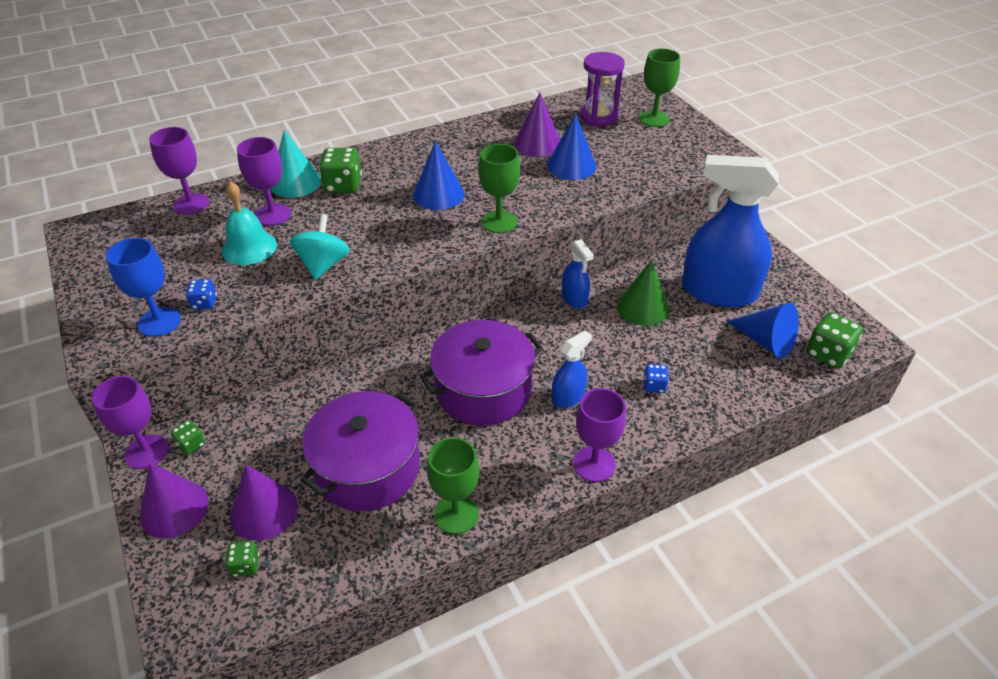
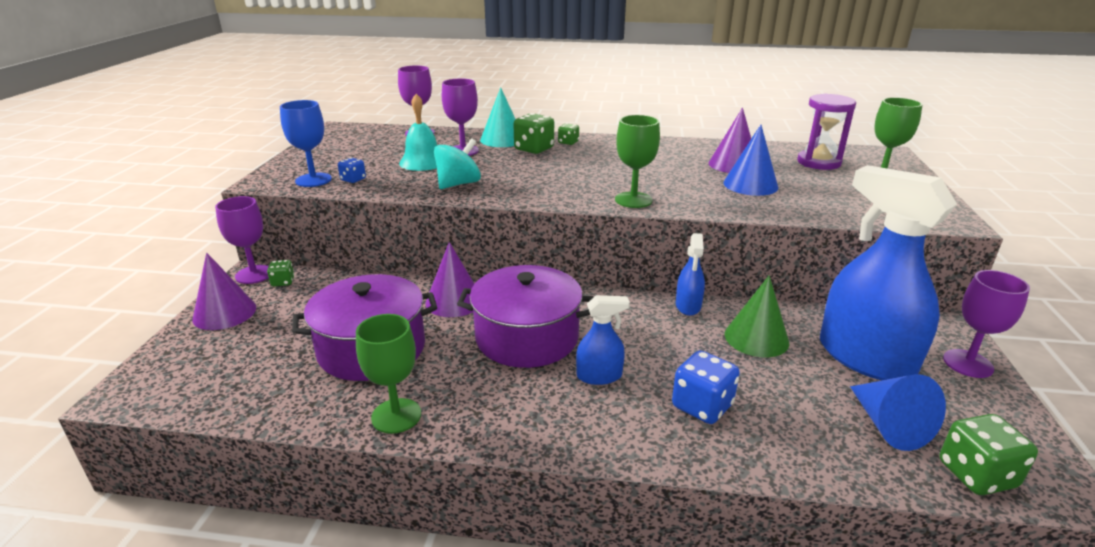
camera: 35 degrees right, 15 degrees down
green dice [225,540,259,577] -> green dice moved to [558,123,579,145]
purple cone [230,465,298,541] -> purple cone moved to [425,242,474,317]
blue cone [413,141,465,210] -> none
purple goblet [573,388,626,482] -> purple goblet moved to [943,270,1030,378]
blue dice [643,364,669,393] -> blue dice [672,350,740,424], size x1.80

